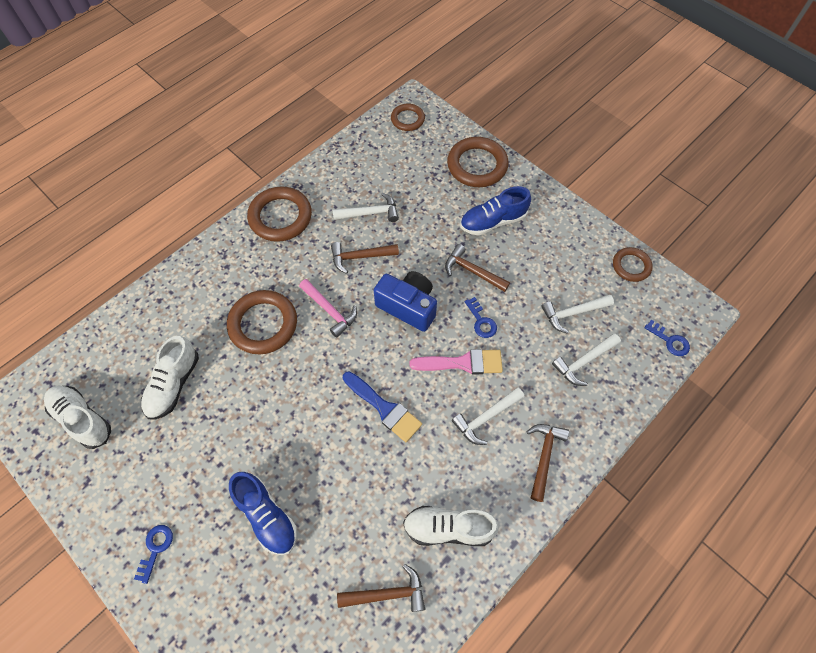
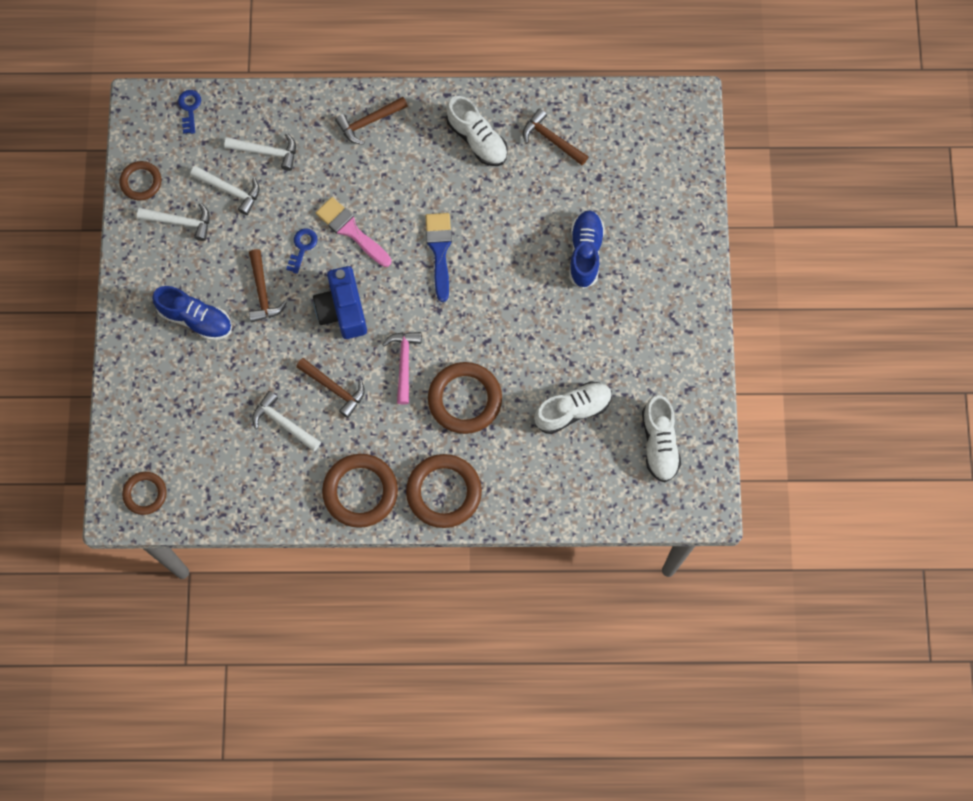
camera: 135 degrees left, 10 degrees up
blue key [134,525,173,584] -> none
brown ring [447,137,509,187] -> brown ring moved to [406,454,482,528]
white hammer [452,388,524,445] -> white hammer moved to [137,203,210,241]

